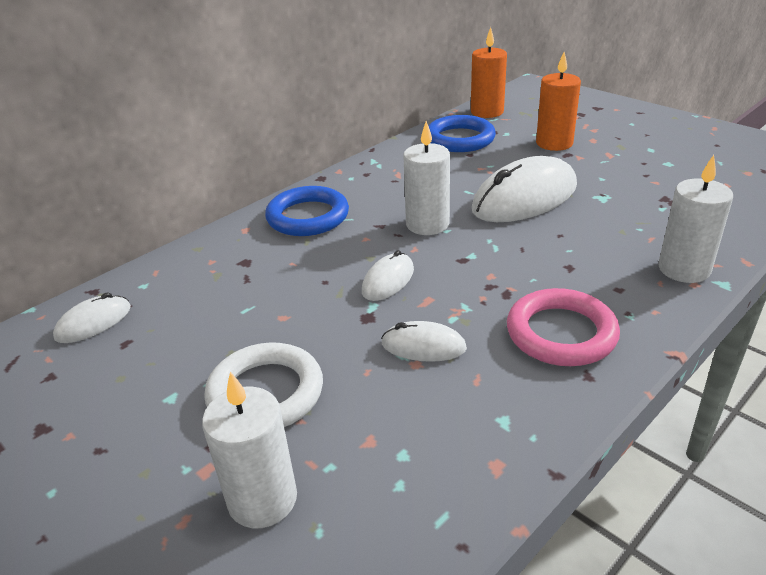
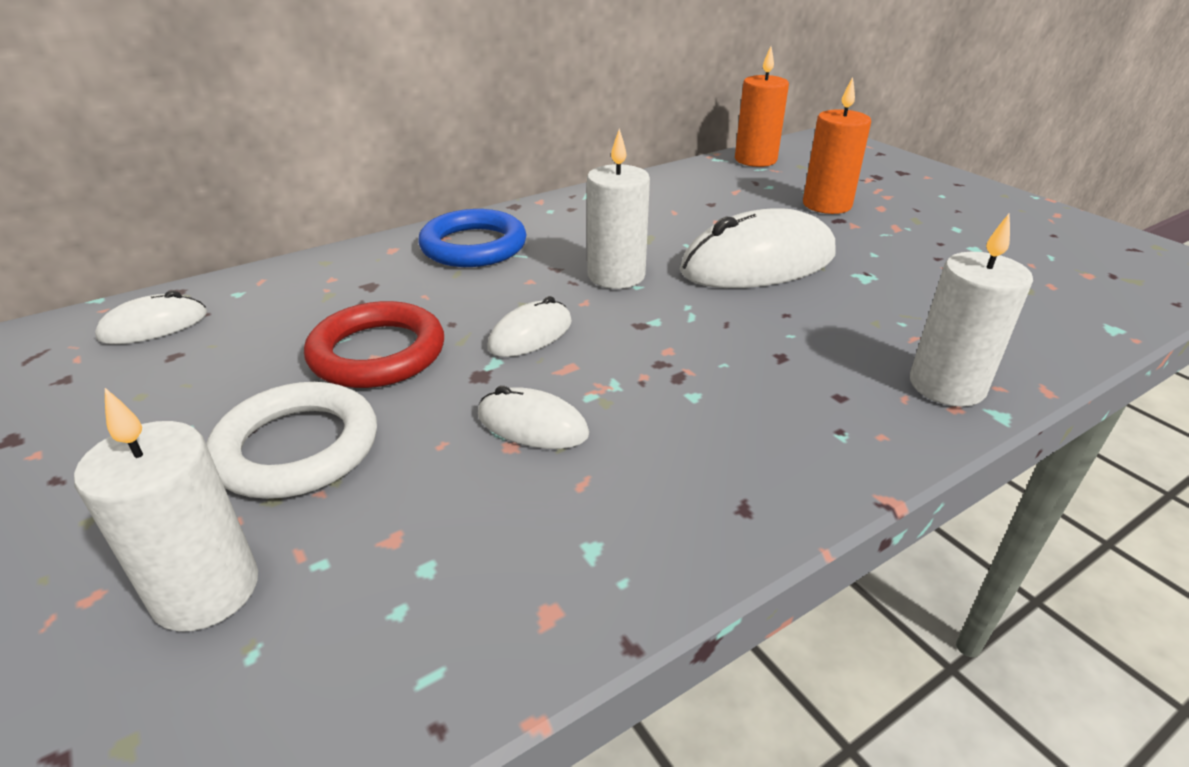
camera: 10 degrees right, 0 degrees up
blue ring [428,115,496,152] -> none
pink ring [507,288,620,366] -> none
none -> red ring [304,301,444,388]

